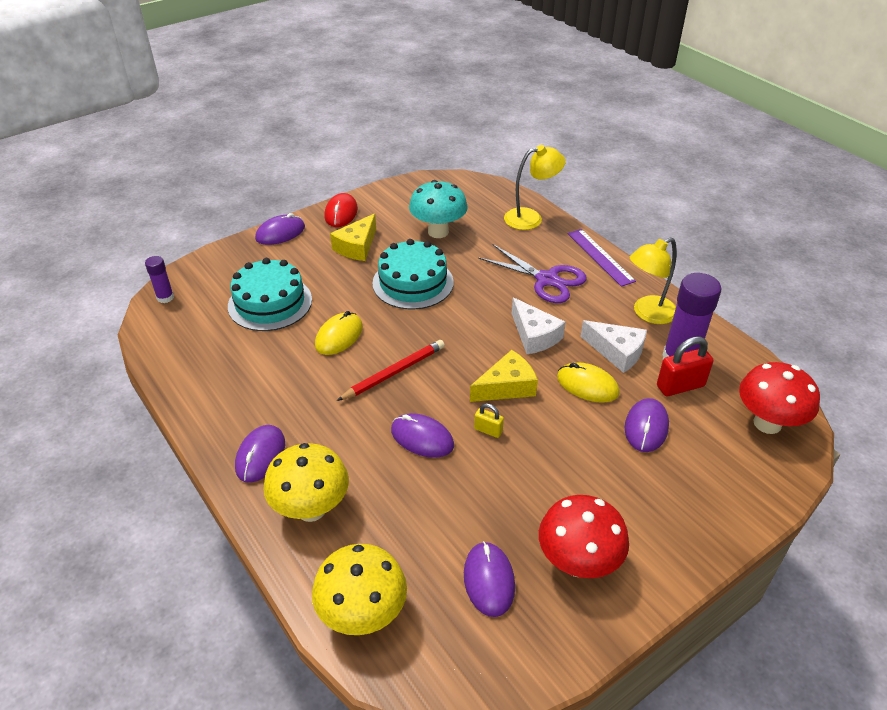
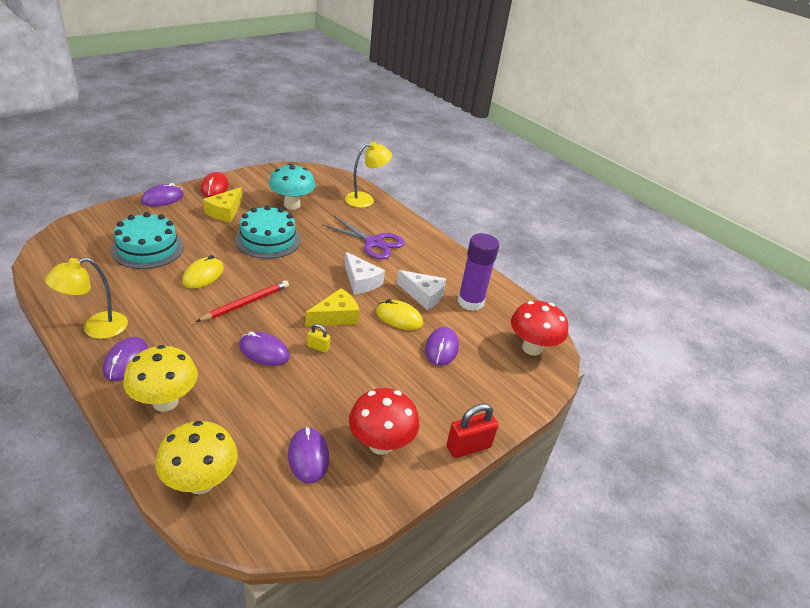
camera: 10 degrees left, 5 degrees down
purple glue stick [145,256,174,303] -> none
purple ruler [568,229,636,287] -> none
yellow lamp [630,237,677,324] -> yellow lamp moved to [45,257,128,339]
red padlock [657,336,714,396] -> red padlock moved to [446,403,499,458]

